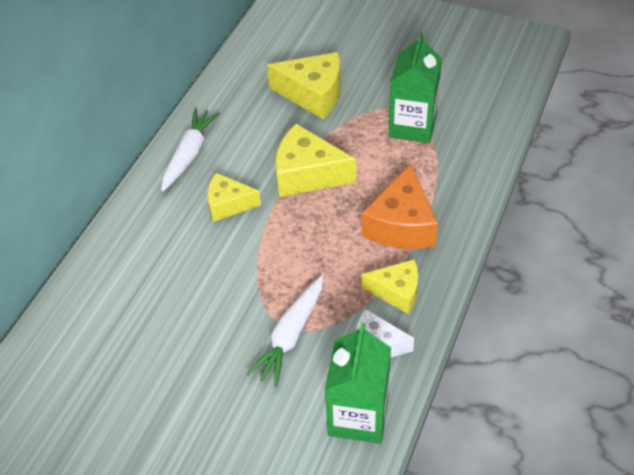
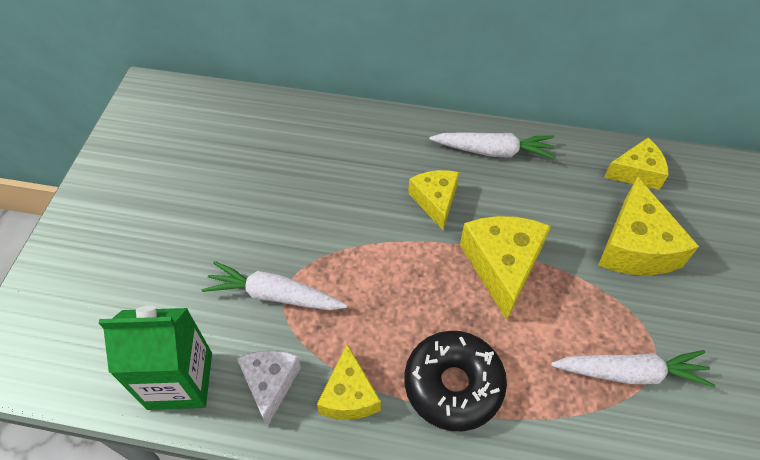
camera: 75 degrees right, 5 degrees up
orange cheese [362,164,438,249] -> black donut [404,331,507,431]
green carton [389,32,442,143] -> white carrot [551,350,715,387]
none -> yellow cheese [604,138,669,190]

